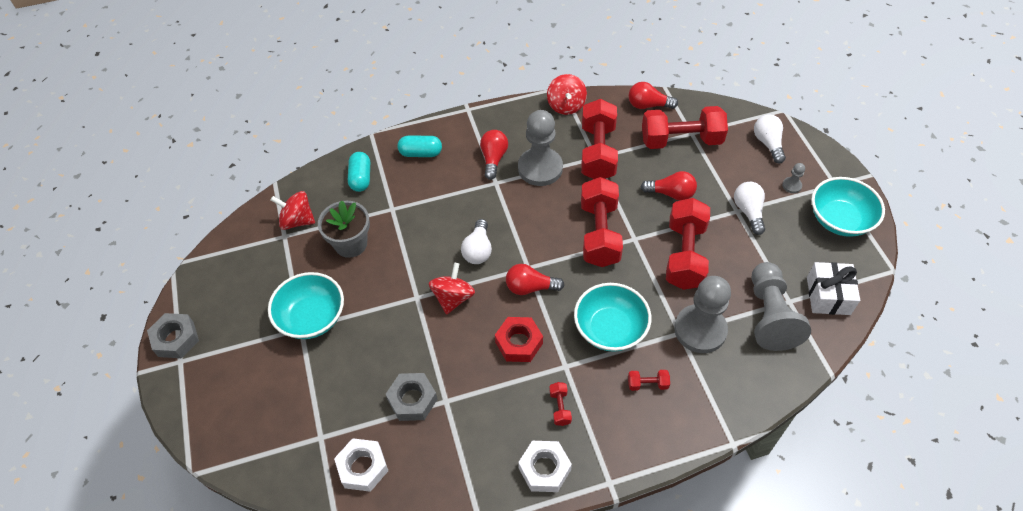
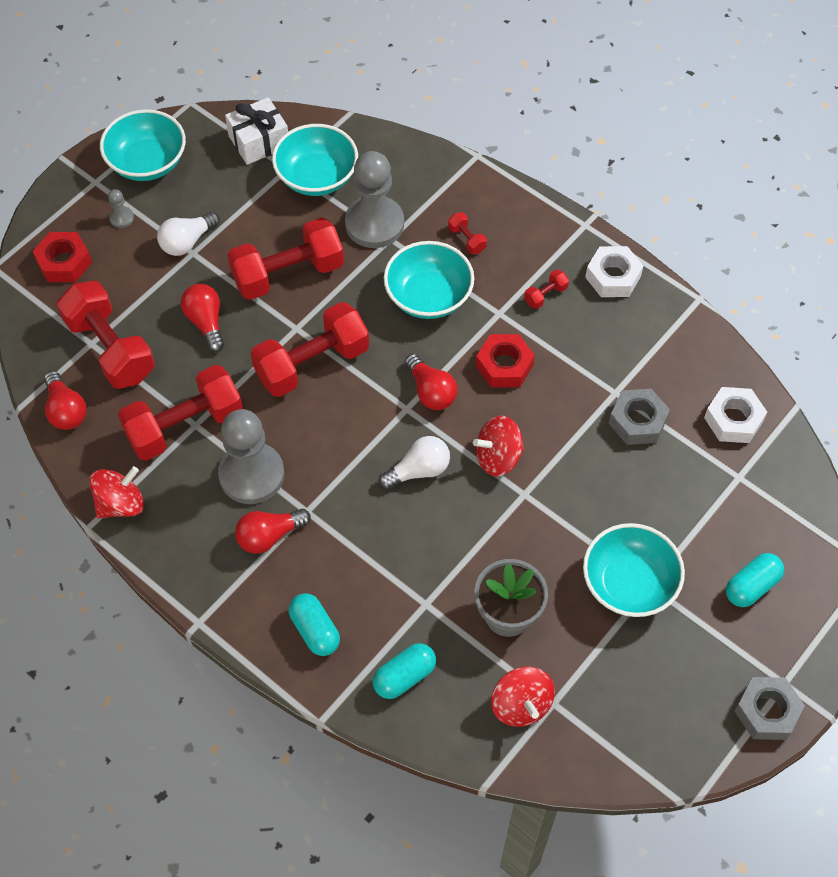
camera: 125 degrees left, 5 degrees up
grey pawn [751,262,811,351] -> turquoise bowl [272,124,358,196]
white light bulb [754,114,786,163] -> red nut [33,232,92,282]
none -> turquoise capsule [726,553,784,607]

